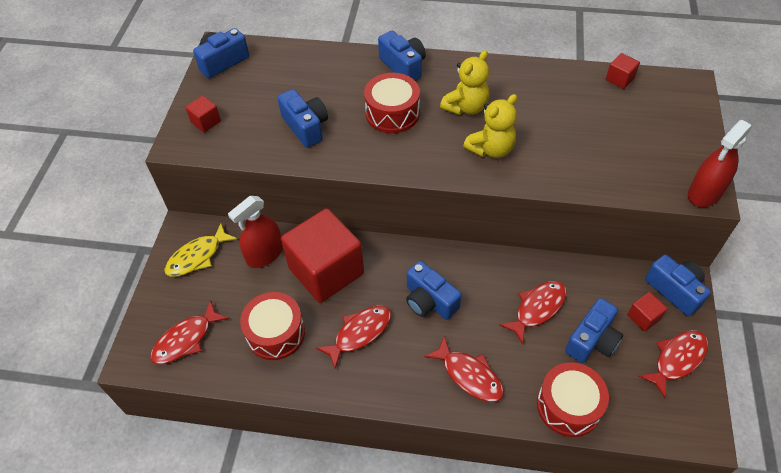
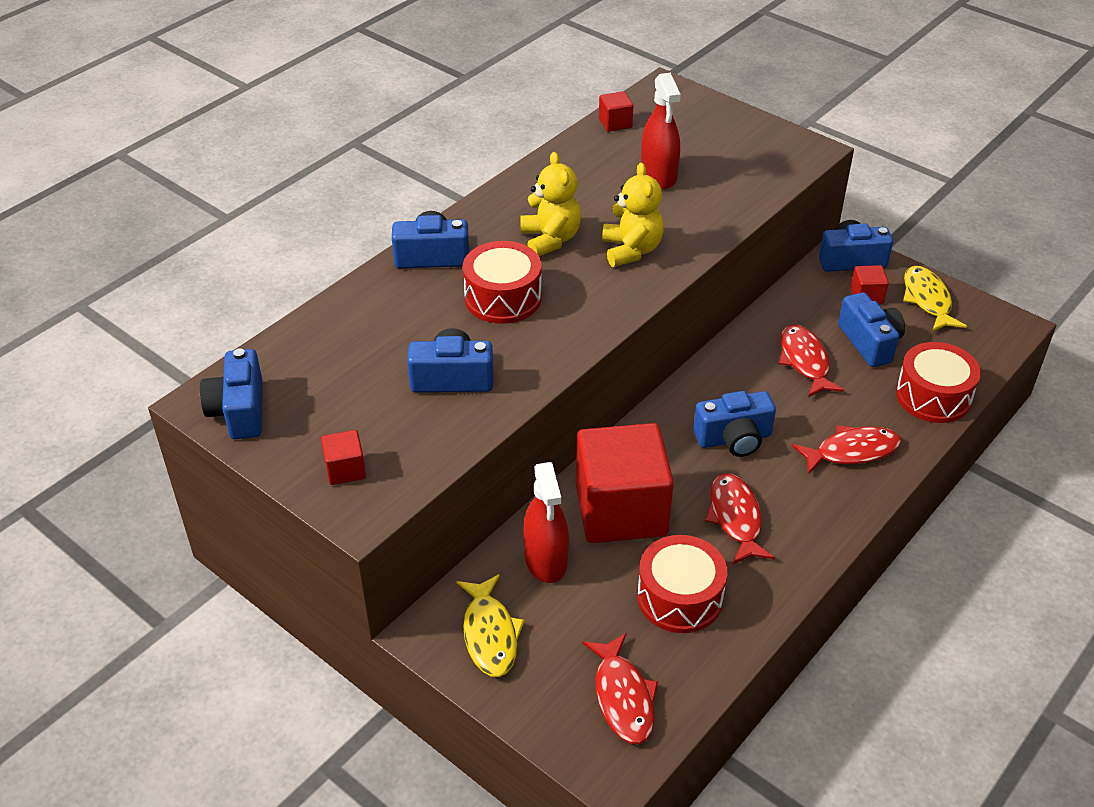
camera: 60 degrees left, 10 degrees down
red fish [638,330,708,398] -> yellow fish [903,266,967,332]
red spray bottle [688,120,752,207] -> red spray bottle moved to [641,73,681,189]

